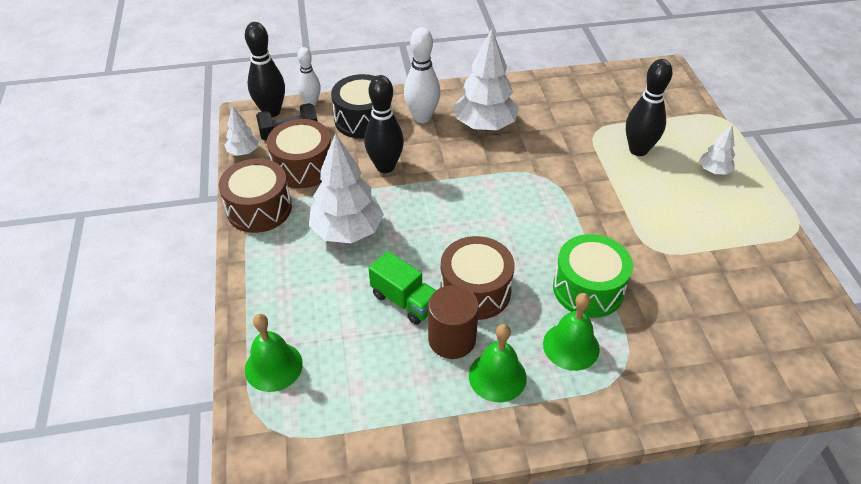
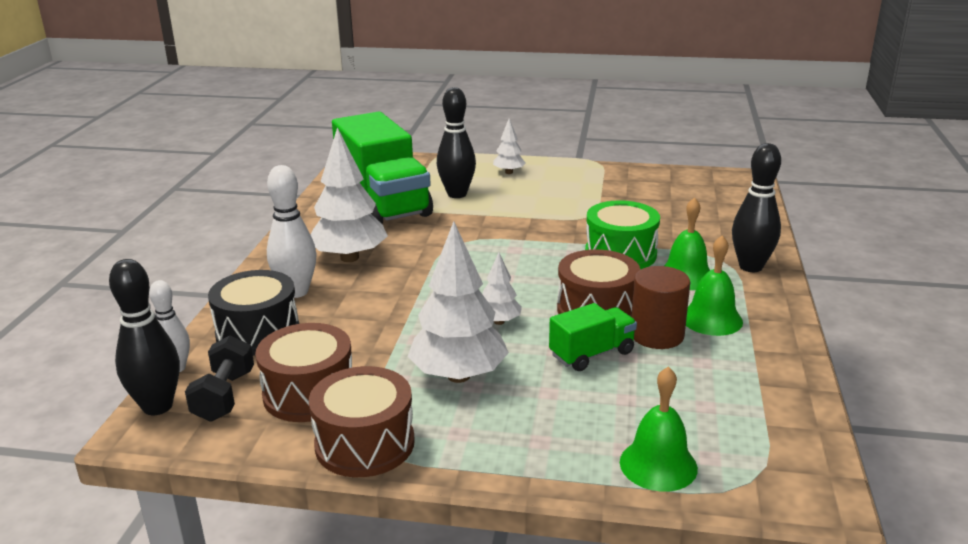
camera: 70 degrees left, 20 degrees down
white tree [225,106,259,156] -> white tree moved to [483,252,522,325]
black bowling pin [364,75,404,173] -> black bowling pin moved to [732,143,781,272]
none -> green truck [332,112,433,224]

